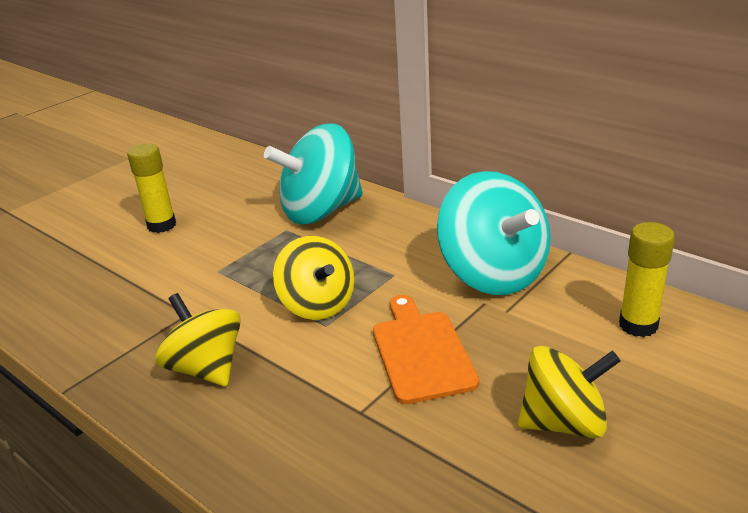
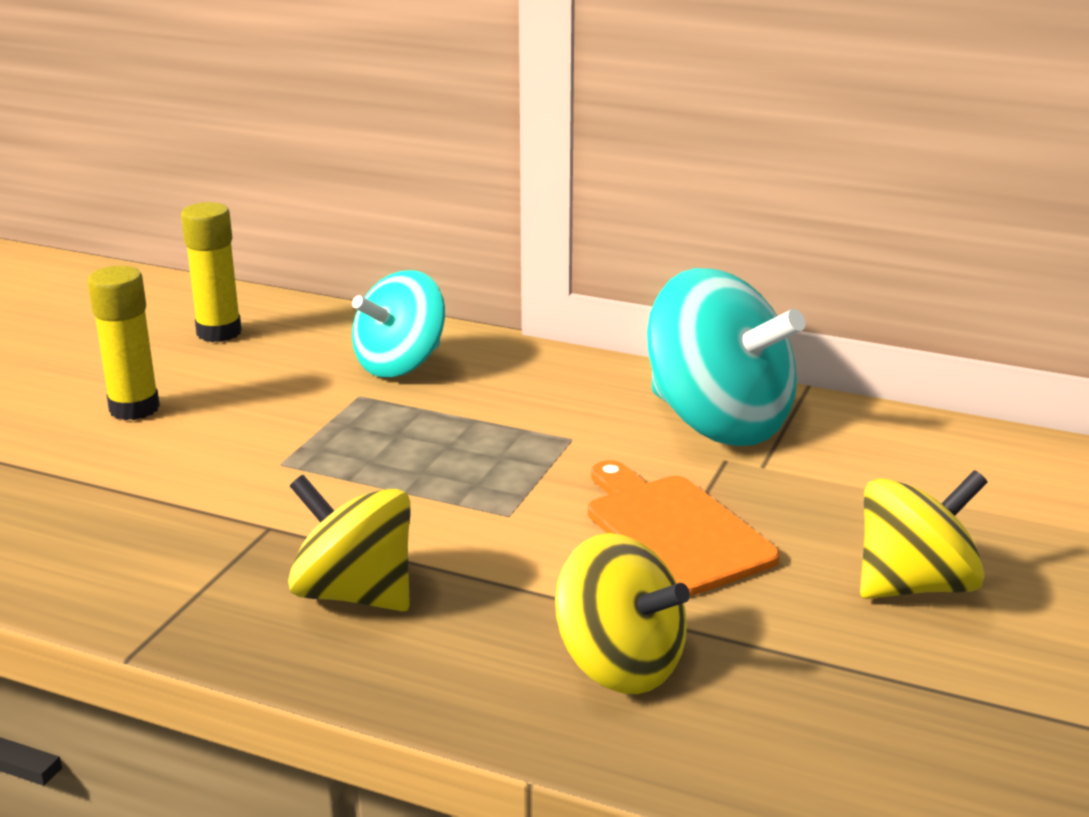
camera: 20 degrees left, 5 degrees down
turquoise spinning top [264,124,363,225] -> turquoise spinning top [352,270,445,377], size x0.66
yellow spinning top [273,236,355,320] -> yellow spinning top moved to [555,533,690,694]
yellow glue stick [619,222,675,337] -> yellow glue stick moved to [181,202,242,342]

